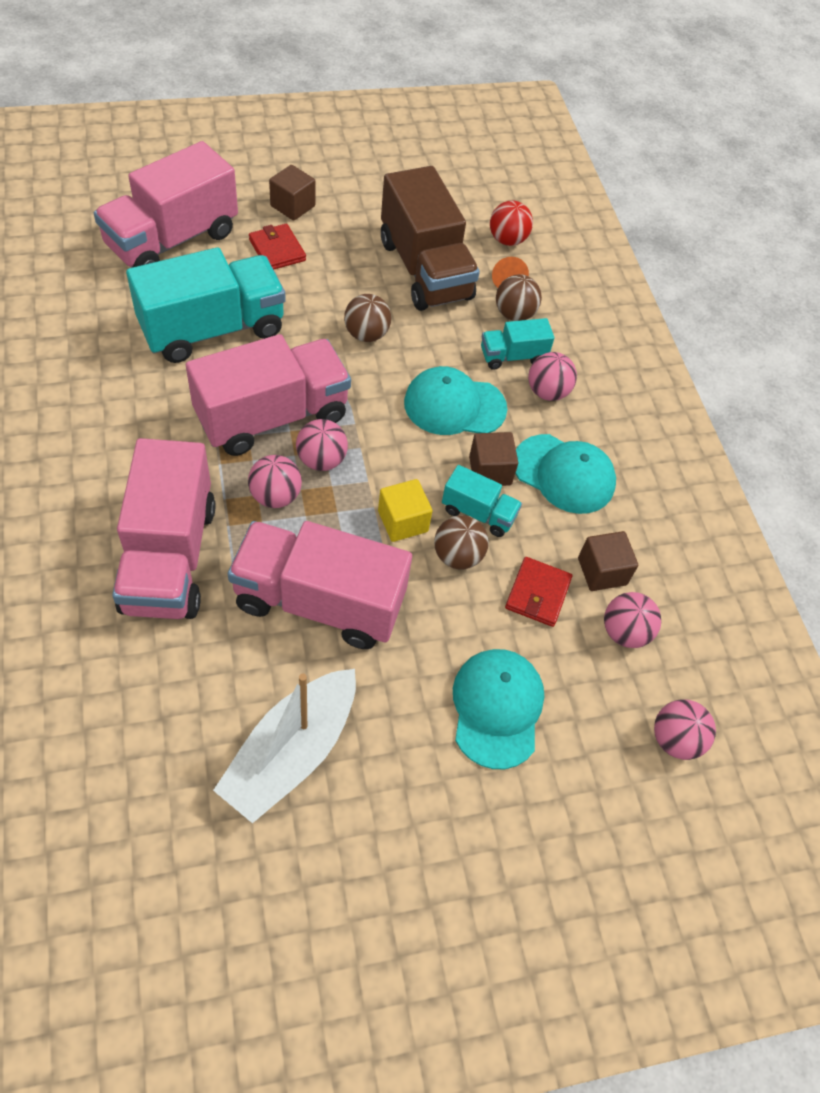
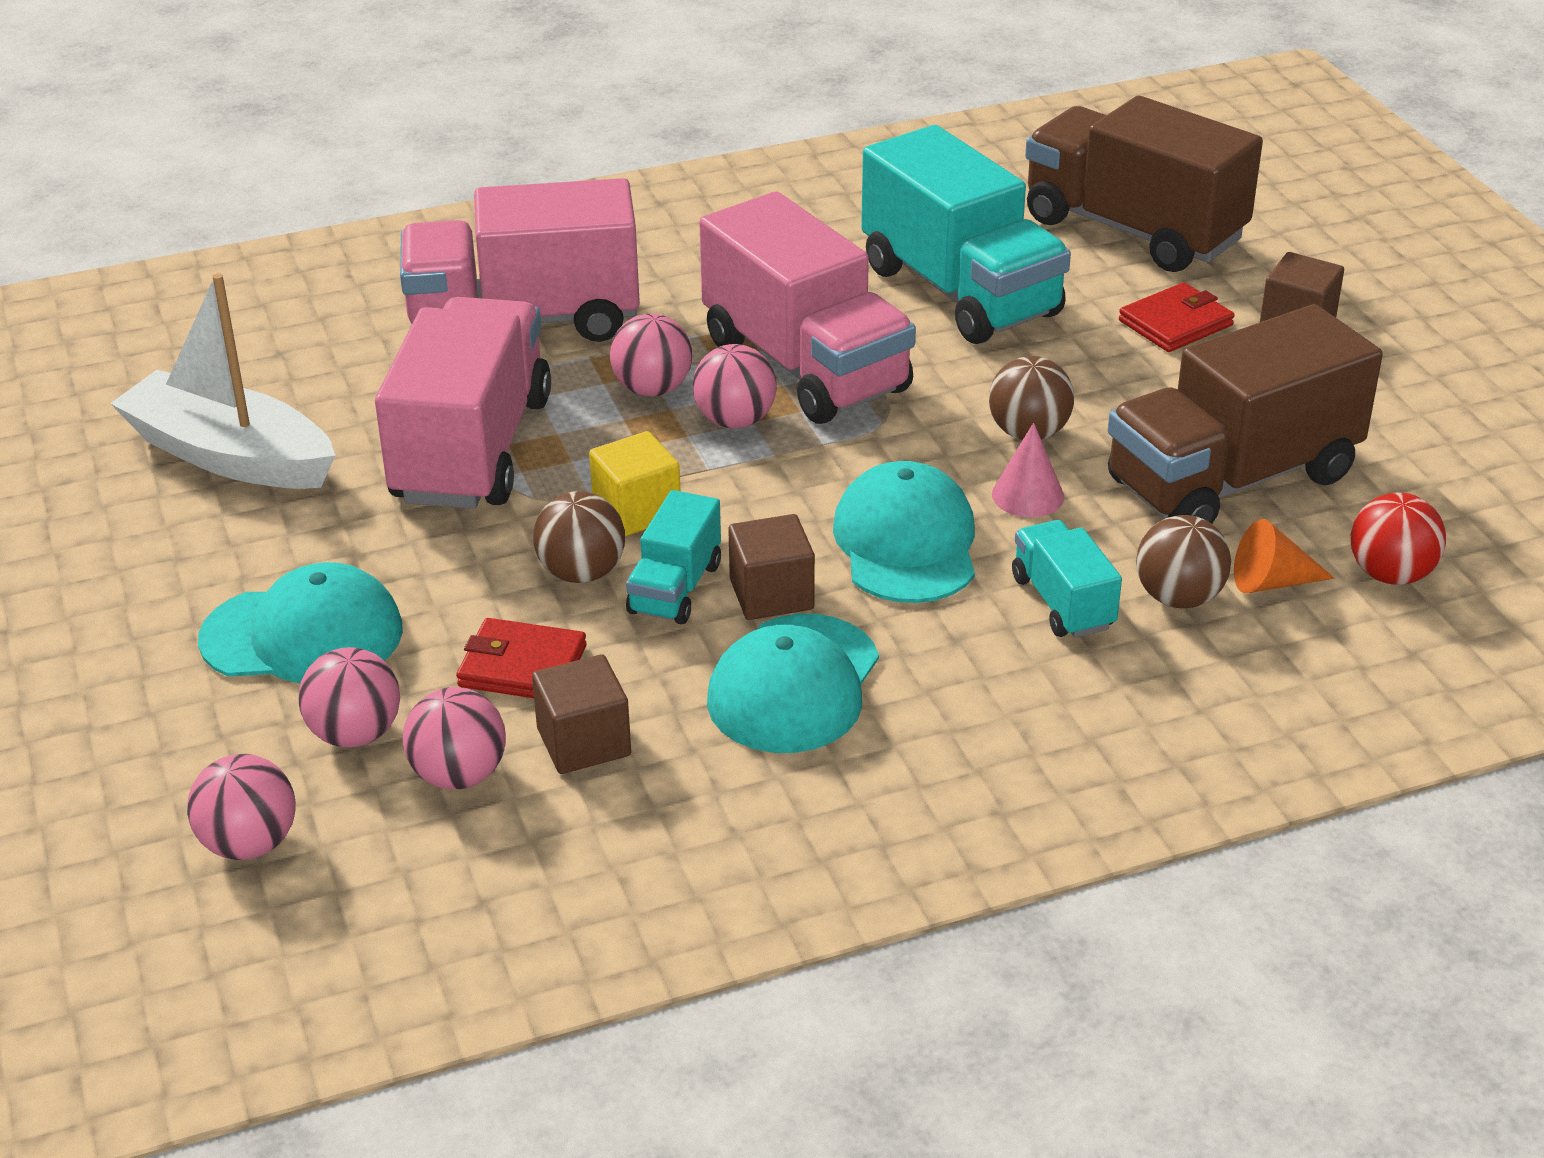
camera: 90 degrees right, 20 degrees down
pink truck [94,141,238,268] -> brown truck [1025,96,1263,272]
pink ball [528,352,577,401] -> pink ball moved to [298,647,400,747]
none -> pink cone [992,423,1064,517]

